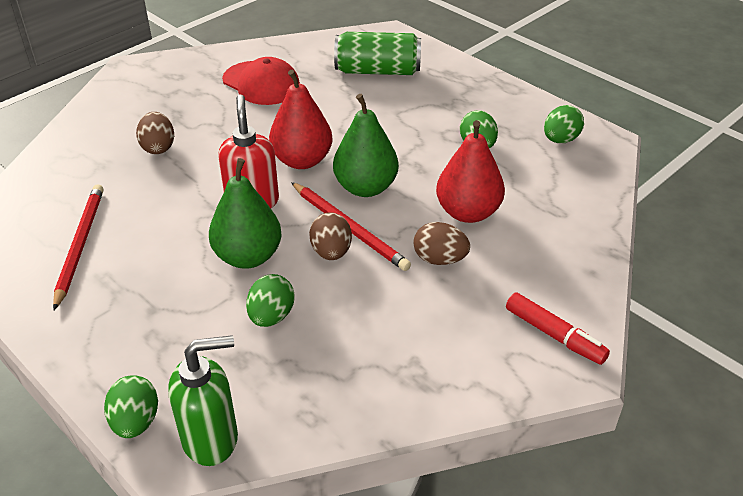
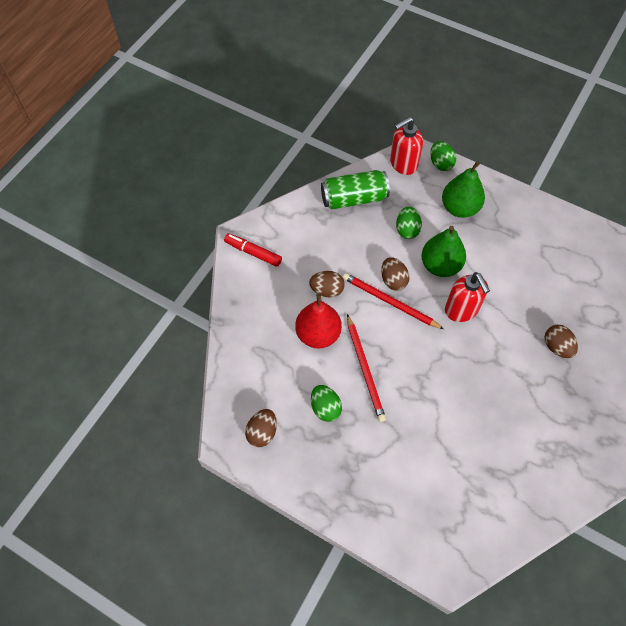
camera: 165 degrees right, 20 degrees up
red pencil [53,184,103,310] -> red pencil moved to [347,314,386,422]
green soap dispenser [168,335,238,466] -> red soap dispenser [390,117,423,175]
red cap [222,57,300,105] -> none
red pear [269,70,333,169] -> none
green pear [333,94,399,197] -> green pear moved to [442,161,485,218]
green can [334,32,421,75] -> green can moved to [321,170,390,209]
green egg [544,105,584,143] -> brown egg [245,409,277,447]

